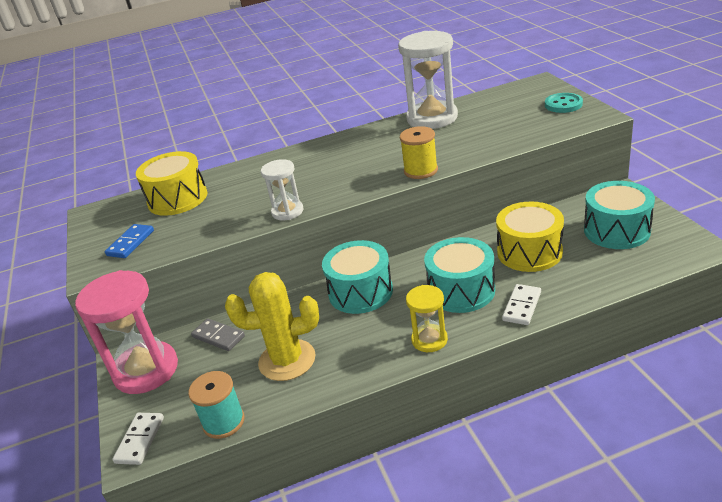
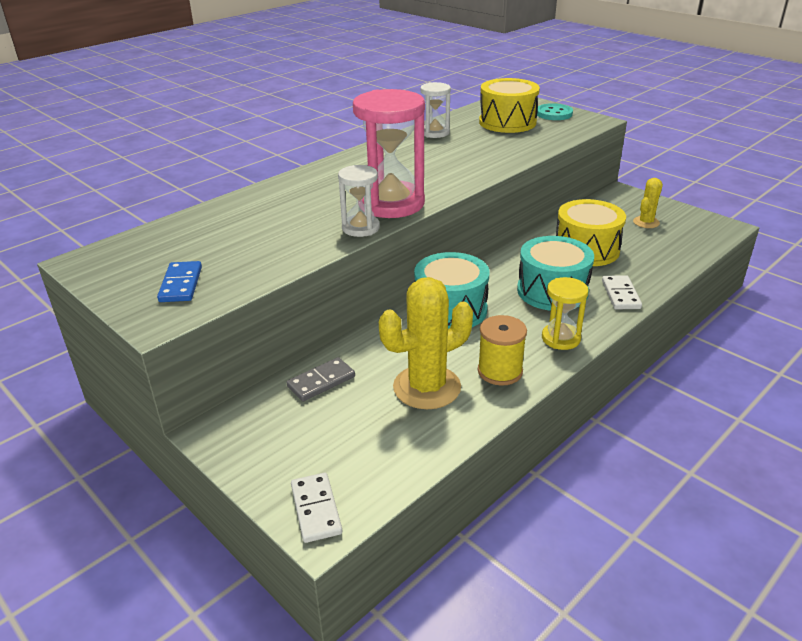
camera: 30 degrees left, 0 degrees up
pink hourglass [75,270,178,394] -> pink hourglass moved to [353,89,425,218]
yellow drum [136,151,207,216] -> yellow drum moved to [479,78,540,133]
turquoise spool [188,371,245,439] -> none
grey domino [191,318,245,351] -> grey domino turned 45 degrees counterclockwise [286,357,355,401]
white hourglass [398,31,458,129] -> white hourglass [421,82,451,138], size x0.54
yellow spool [400,126,438,179] -> yellow spool moved to [478,315,527,386]
turquoise drum [584,181,655,249] -> yellow cactus [633,178,663,228]

